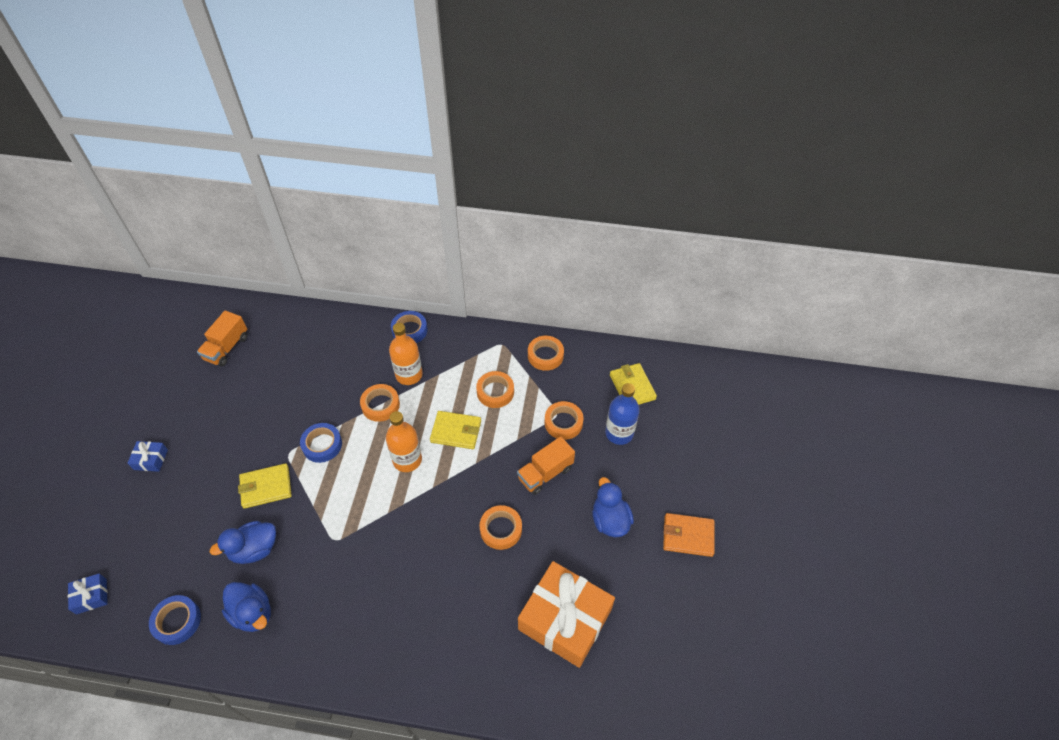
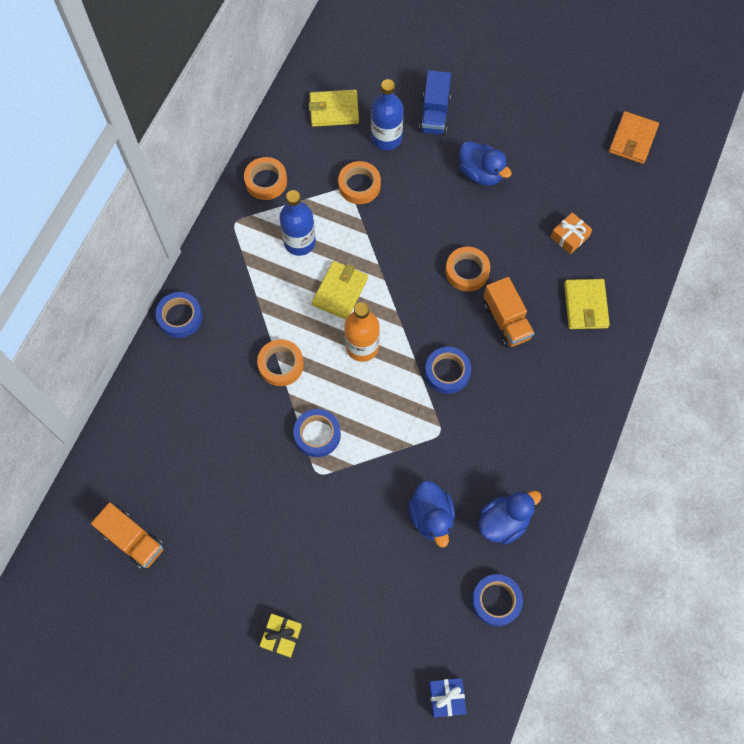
camera: 75 degrees left, 15 degrees up
blue gift [128,441,168,472] -> yellow gift [260,614,302,658]
yellow wallet [238,463,292,509] -> yellow wallet moved to [564,279,610,329]
orange bottle [389,323,423,385] -> none
orange tape [476,371,514,408] -> blue bottle [279,190,316,256]
orange truck [517,436,575,495] -> orange truck moved to [483,277,535,348]
orange gift [518,561,615,668] -> orange gift [551,212,593,254], size x0.42
blue duck [592,477,634,537] -> blue duck turned 135 degrees counterclockwise [459,141,512,186]
orange wallet [663,513,714,557] -> orange wallet moved to [609,111,659,164]
none -> blue truck [419,70,451,135]
none -> blue tape [425,347,471,394]

